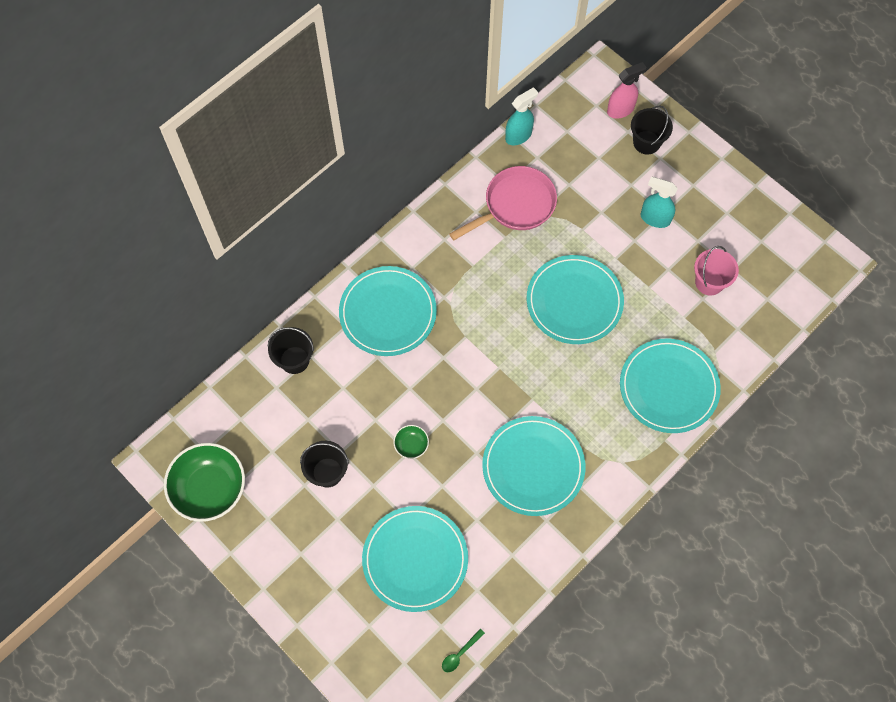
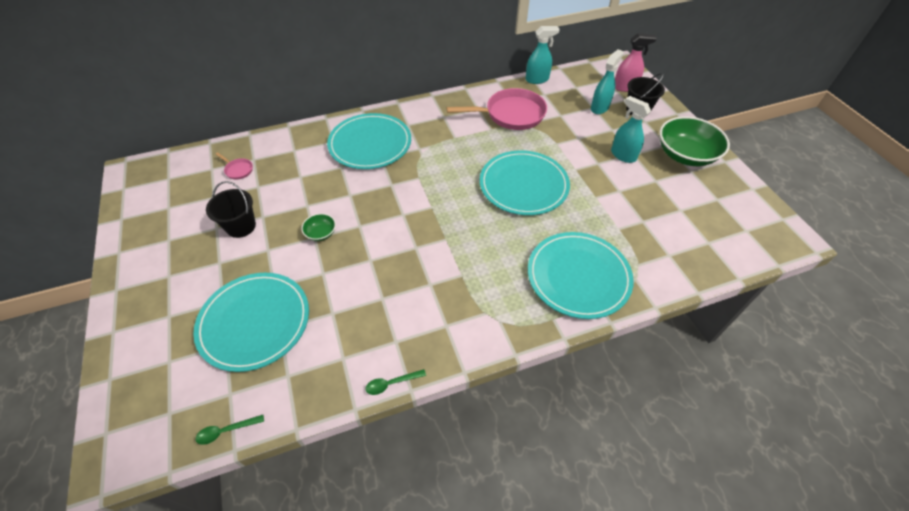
camera: 25 degrees right, 15 degrees down
green bowl [164,443,245,522] -> green bowl moved to [659,116,730,166]
black bucket [268,327,314,374] -> none
turquoise plate [482,416,586,516] -> none
pink bucket [694,246,739,296] -> none
none -> pink pan [215,152,253,179]
none -> green spoon [366,369,426,395]
none -> turquoise spray bottle [591,49,624,114]

